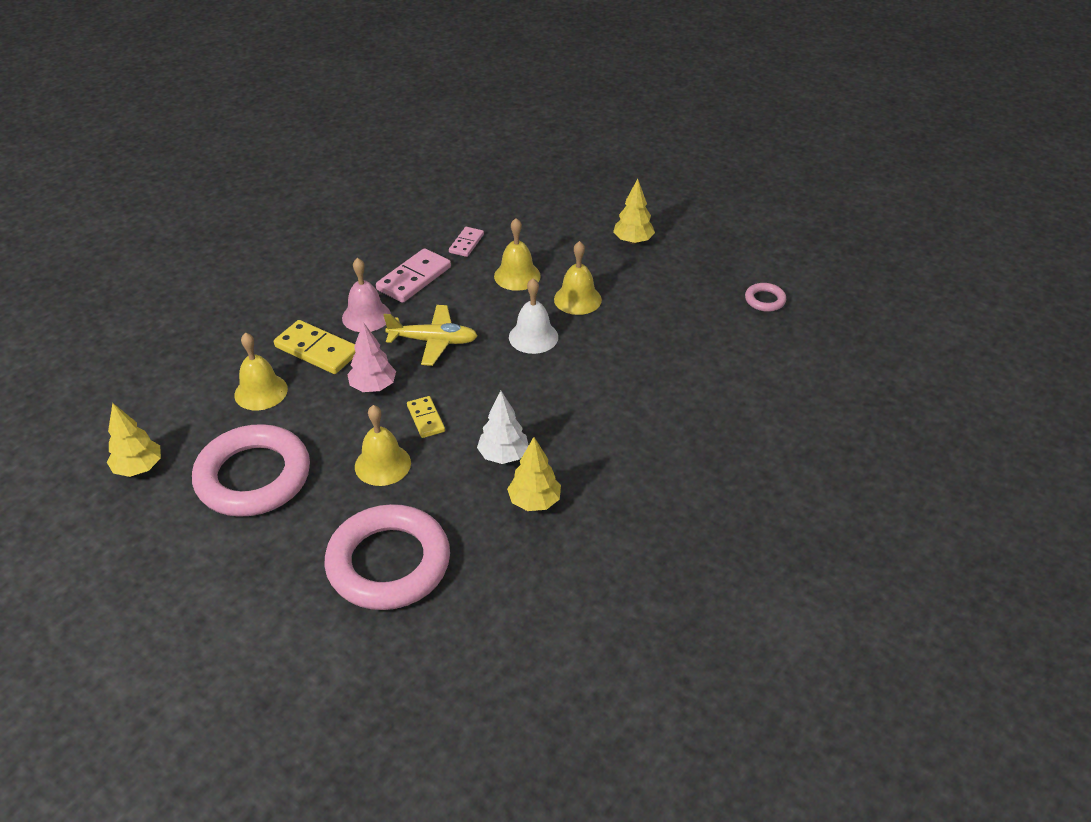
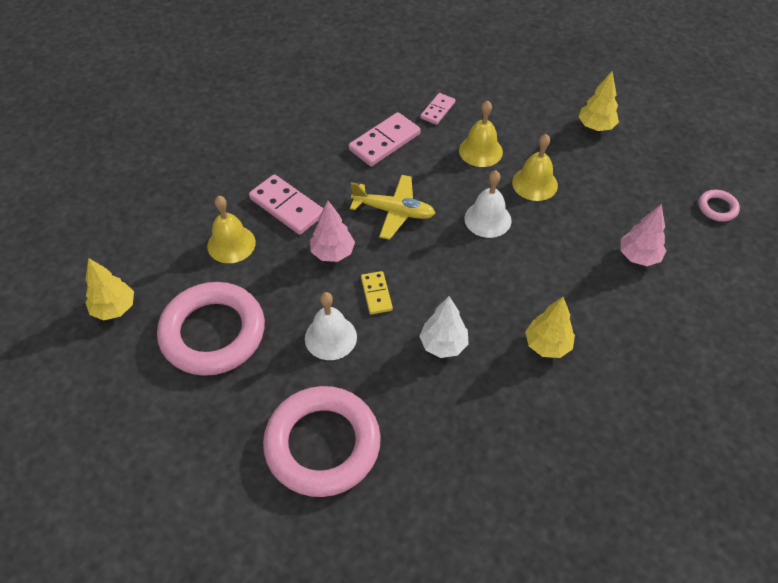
camera: 10 degrees right, 10 degrees up
yellow domino [274,320,356,374] -> pink domino [249,174,323,235]
pink bell [342,258,391,332] -> none
yellow bell [355,405,411,486] -> white bell [305,292,357,360]
yellow tree [507,437,561,511] -> yellow tree moved to [525,297,575,358]
none -> pink tree [621,204,666,266]

